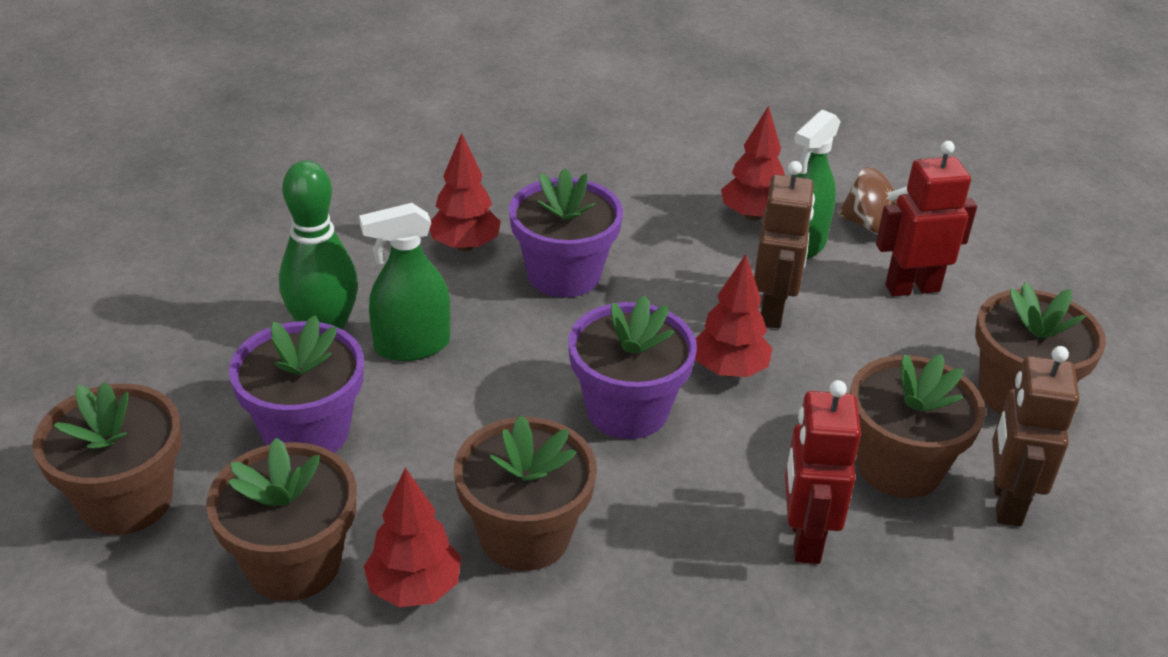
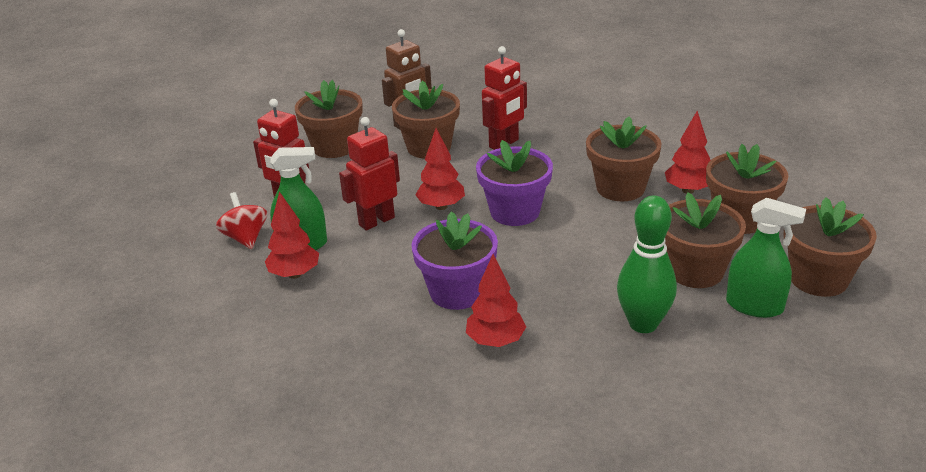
camera: 135 degrees left, 5 degrees down
purple flower pot [229,315,364,453] -> brown flower pot [665,192,746,288]
green spray bottle [359,203,450,361] -> green spray bottle moved to [726,198,806,318]
brown robot [754,161,815,328] -> red robot [339,117,400,231]
brown spinning top [838,167,909,235] -> red spinning top [216,192,267,249]

